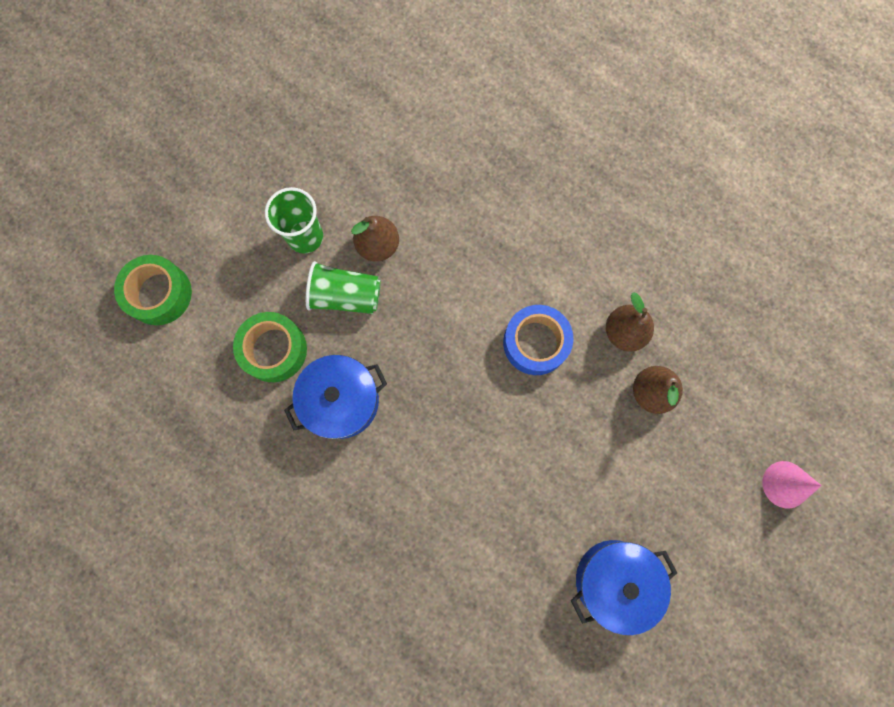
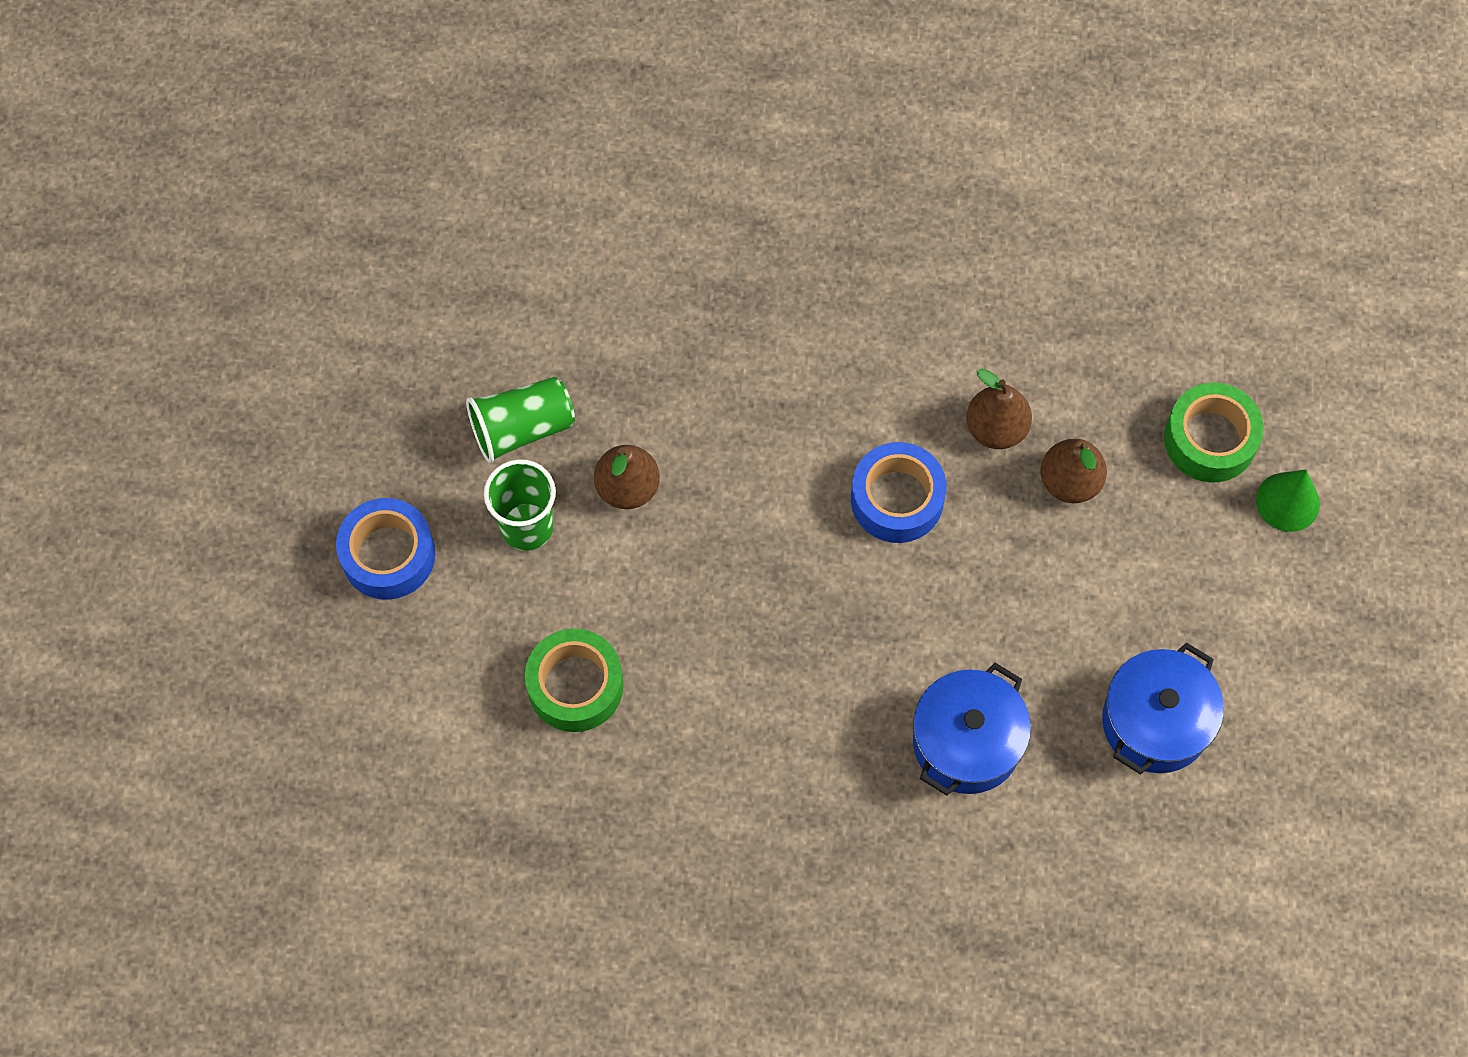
camera: 30 degrees left, 10 degrees down
green tape [114,255,192,325] -> green tape moved to [1164,383,1264,483]
blue pot [284,355,387,439] -> blue pot moved to [913,663,1031,796]
green cup [306,261,381,314] -> green cup moved to [466,377,575,463]
pink cone [762,461,822,509] -> green cone [1256,470,1320,532]
none -> blue tape [336,498,435,600]

